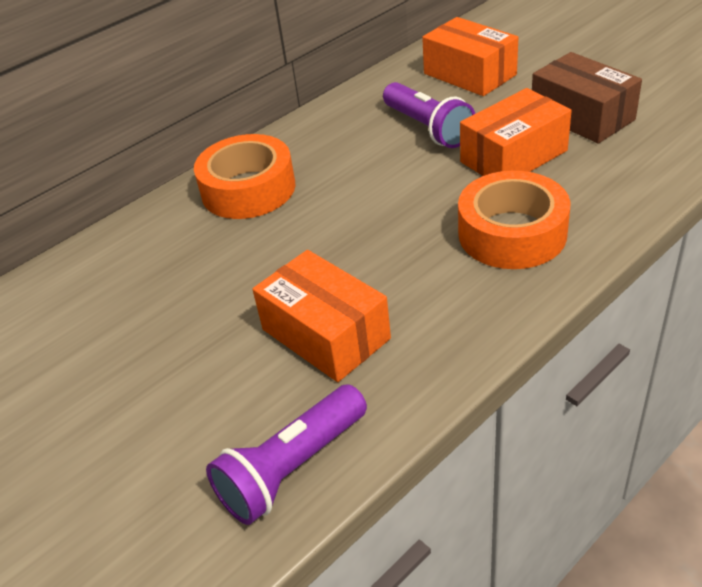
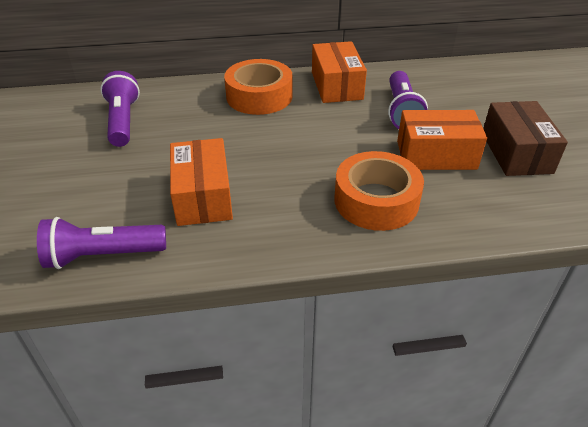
camera: 30 degrees right, 0 degrees up
orange box [422,17,519,96] -> orange box moved to [312,41,367,103]
none -> purple flashlight [100,71,140,147]

